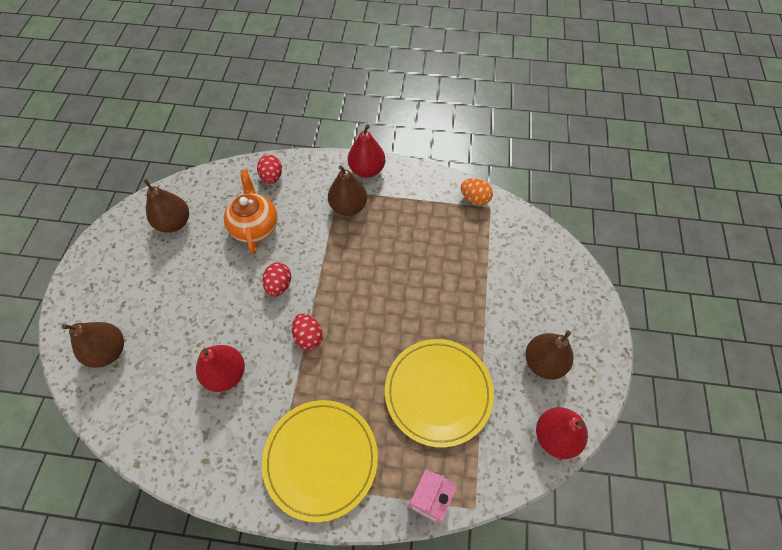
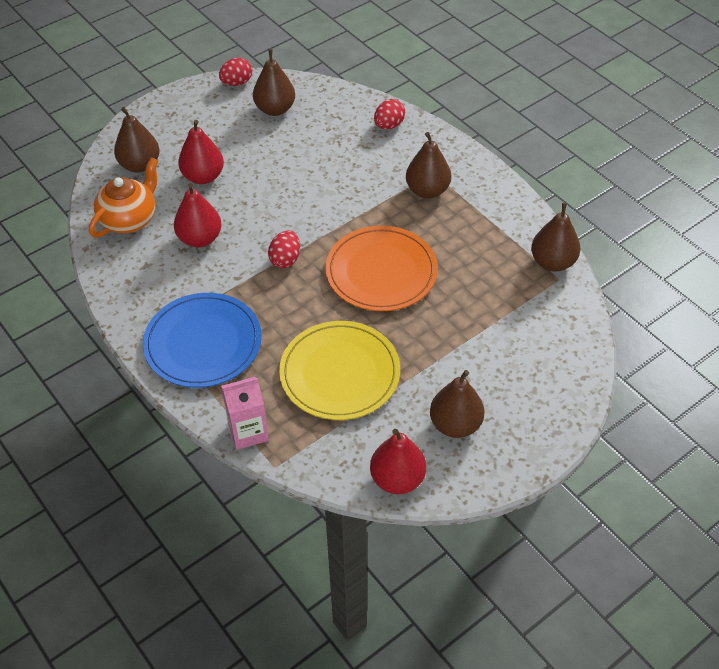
camera: 45 degrees right, 10 degrees down
orange teapot [224,169,278,254] -> orange teapot moved to [89,157,158,238]
red egg [262,262,291,297] -> red egg moved to [219,58,252,86]
yellow plate [262,400,378,522] -> blue plate [143,293,262,388]
red pear [348,124,385,178] -> red pear moved to [178,120,224,184]
orange egg [461,178,493,206] -> brown pear [531,202,580,272]
none -> orange plate [325,226,438,311]

